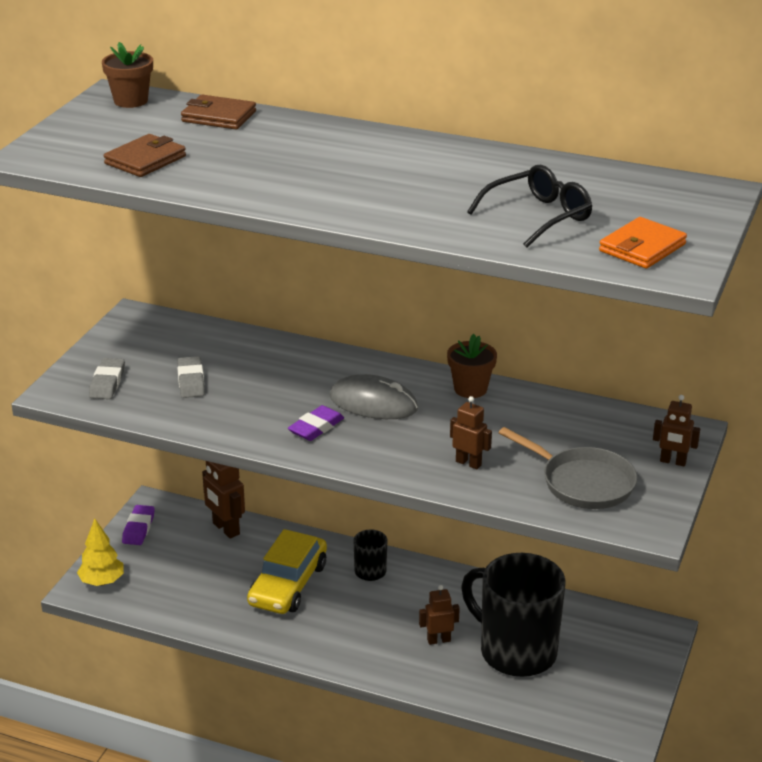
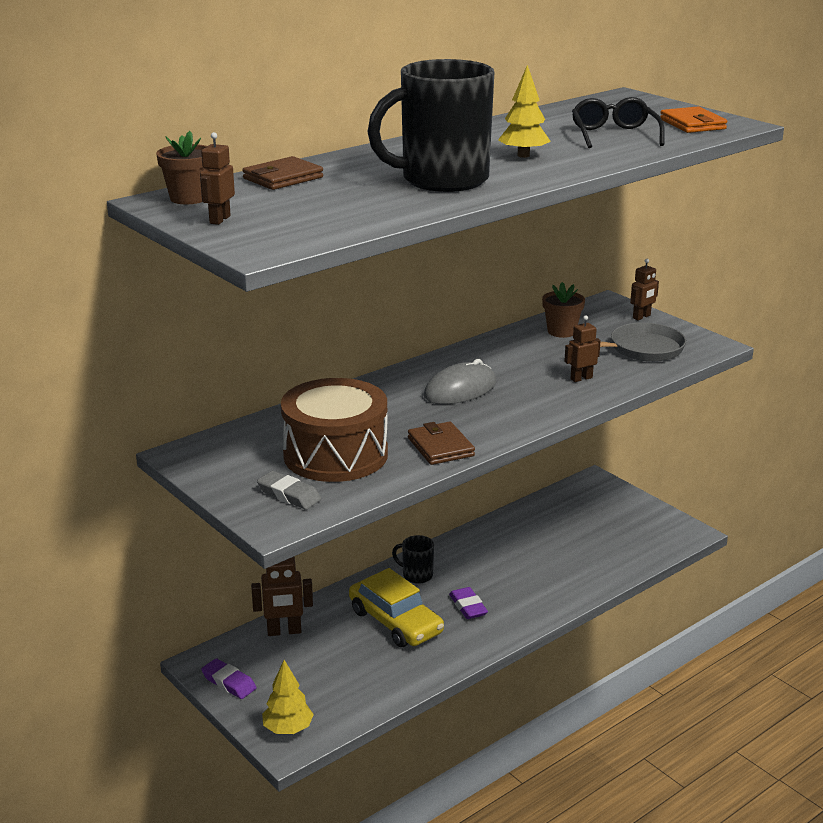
camera: 60 degrees left, 5 degrees down
brown wallet [104,134,186,177] -> brown wallet moved to [408,421,475,465]
grey eraser [177,356,205,398] -> brown drum [281,378,388,482]
purple eraser [288,405,344,441] -> purple eraser moved to [449,587,488,619]
brown robot [419,585,460,645] -> brown robot moved to [200,132,235,225]
brown flower pot [447,334,497,398] -> brown flower pot moved to [542,282,585,338]
black mug [461,553,566,677] -> black mug moved to [367,59,494,192]
none -> yellow tree [498,65,551,158]

